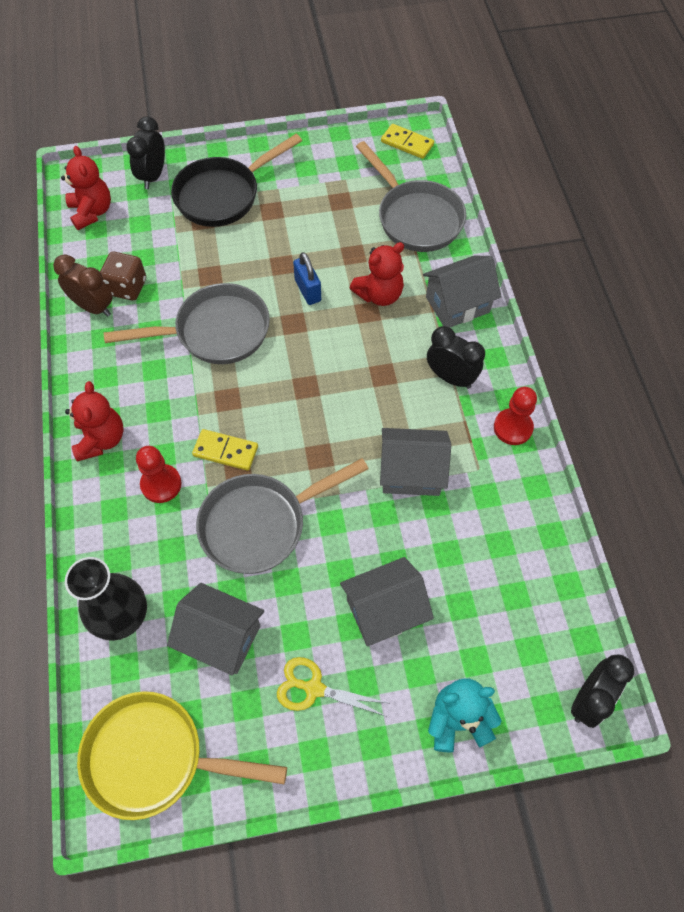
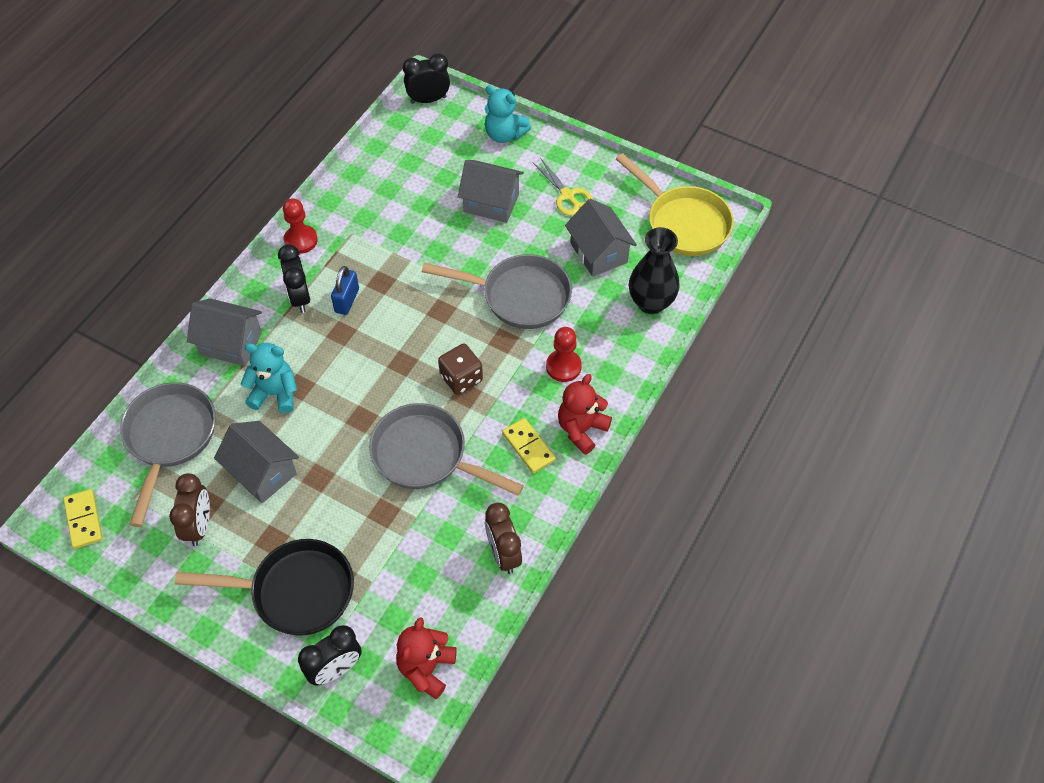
camera: 140 degrees left, 5 degrees down
brown dice [100,252,146,300] -> brown dice moved to [438,344,483,395]
yellow domino [192,429,258,471] -> yellow domino moved to [502,418,556,473]
blue padlock [293,252,321,305] -> blue padlock moved to [331,266,359,315]
red teddy bear [349,242,404,306] -> turquoise teddy bear [241,343,297,413]
grey house [380,428,451,496] -> grey house moved to [214,421,299,503]
none -> brown clock [169,473,210,546]

